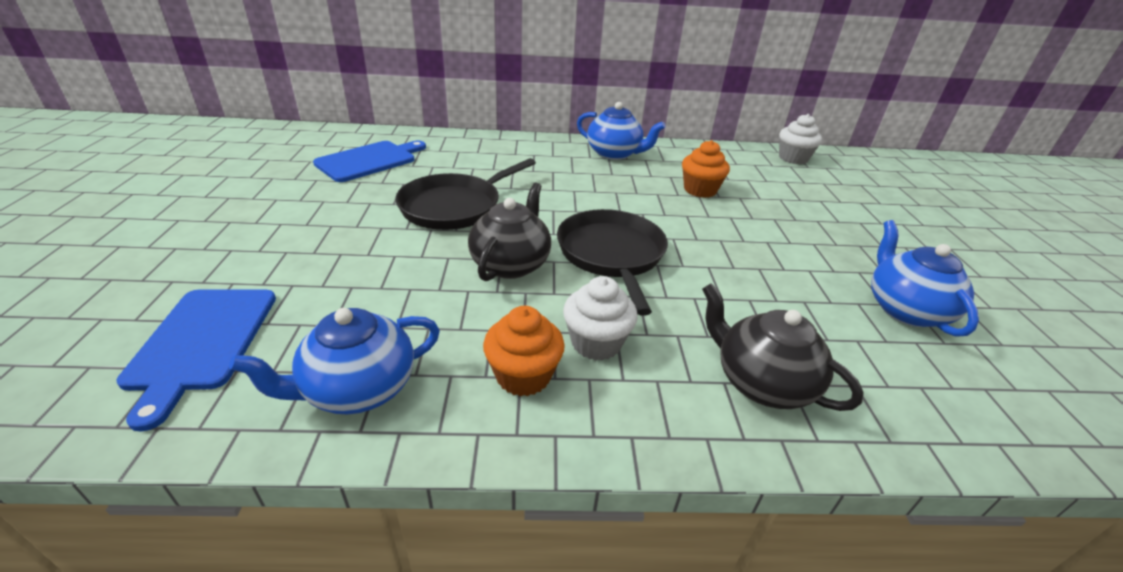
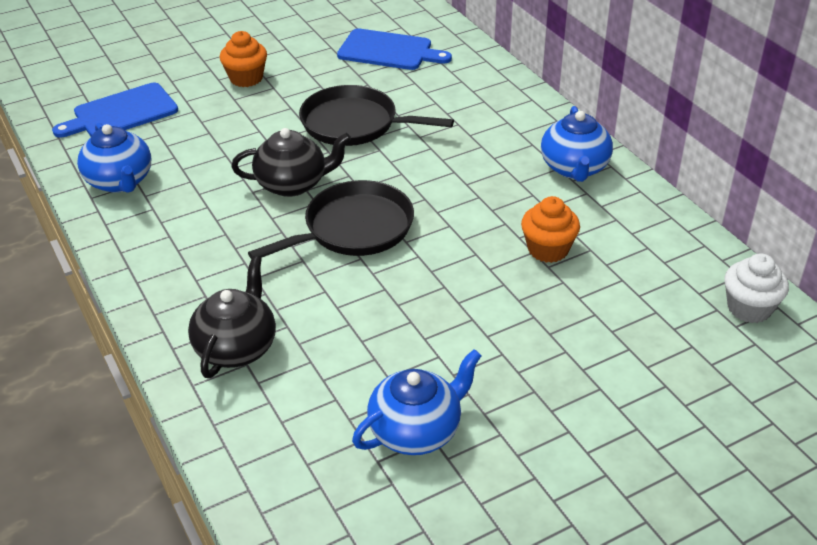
camera: 65 degrees right, 5 degrees up
blue teapot [229,308,440,414] -> blue teapot turned 150 degrees counterclockwise [77,122,151,193]
orange cupcake [483,306,565,396] -> orange cupcake moved to [220,31,267,87]
white cupcake [563,276,637,361] -> none

